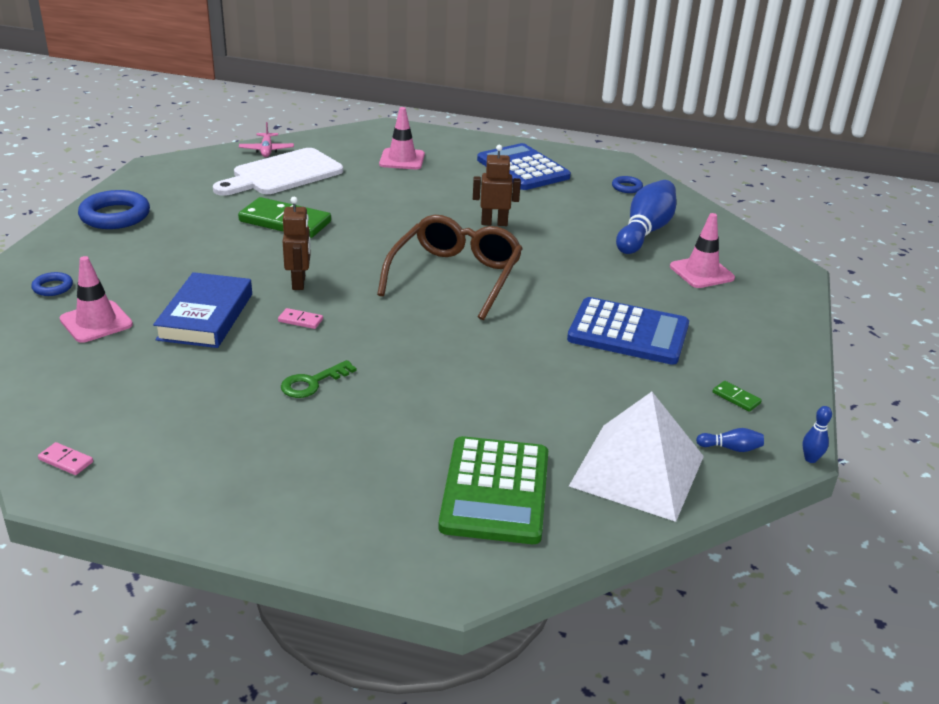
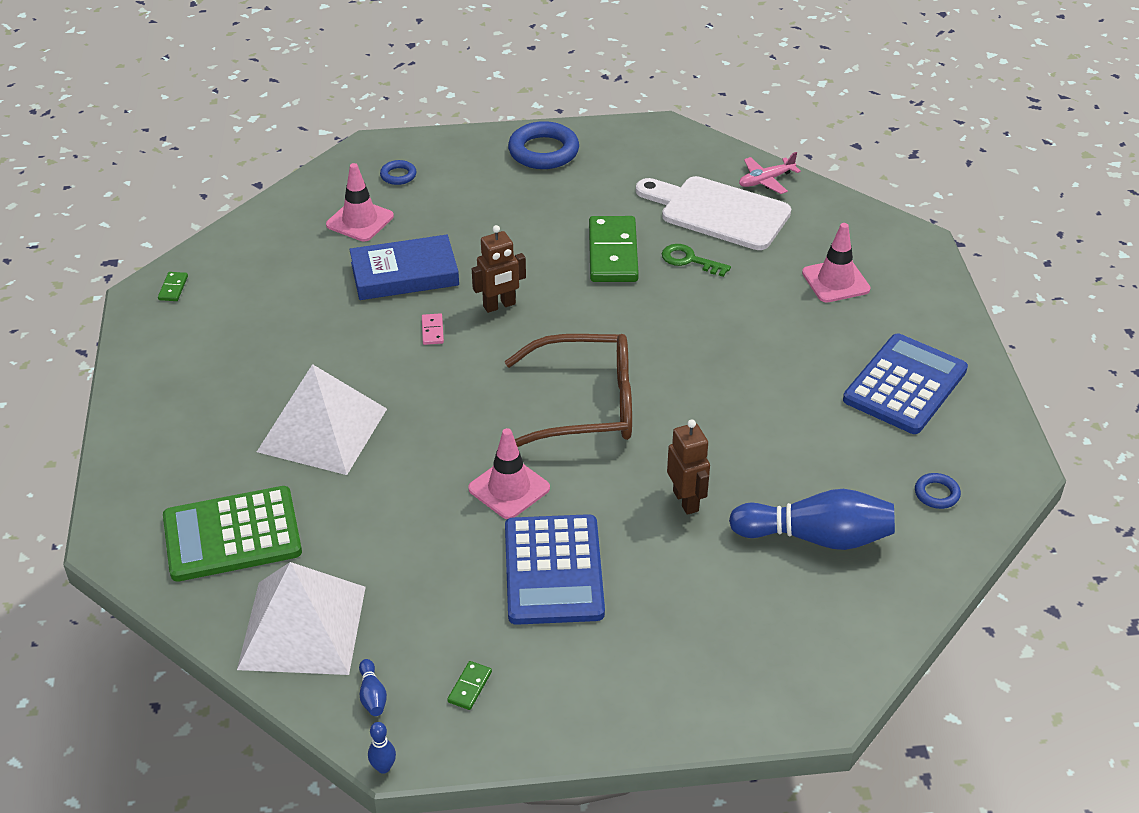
camera: 70 degrees right, 10 degrees up
pink domino [38,442,93,475] -> green domino [158,272,188,301]
green key [281,360,356,398] -> green key moved to [662,244,731,277]
brown robot [473,145,521,226] -> brown robot moved to [667,419,710,515]
pink traffic cone [670,213,735,288] -> pink traffic cone moved to [468,428,550,519]
none -> white pyramid [257,364,387,475]

